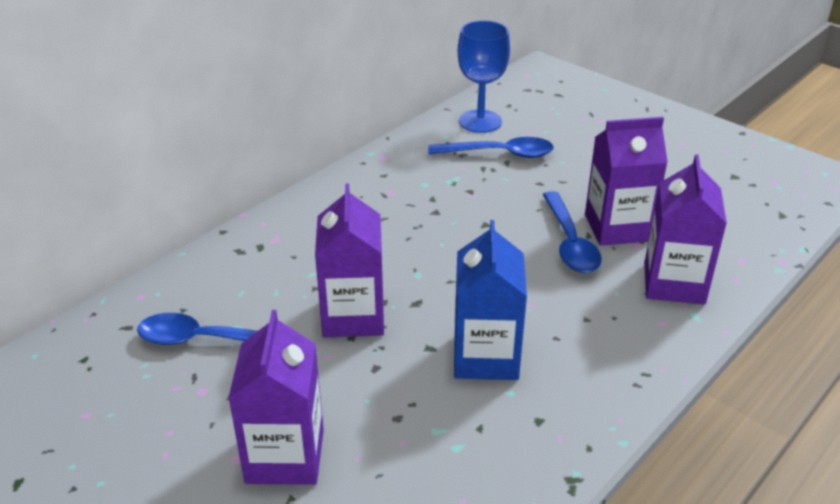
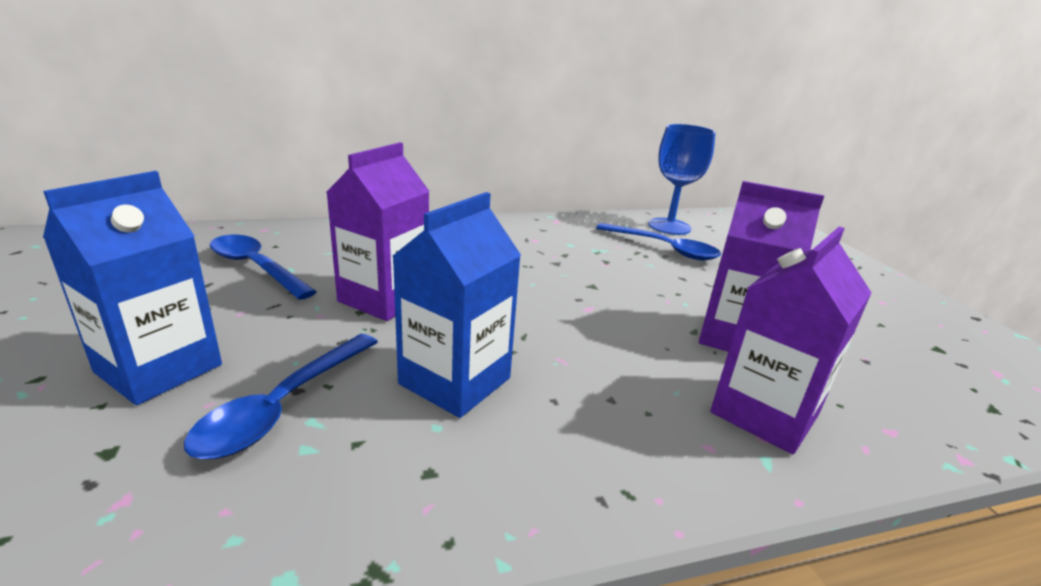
camera: 30 degrees right, 10 degrees down
purple carton [228,310,324,485] -> blue carton [43,171,222,405]
blue spoon [543,191,602,273] -> blue spoon moved to [184,334,378,459]

